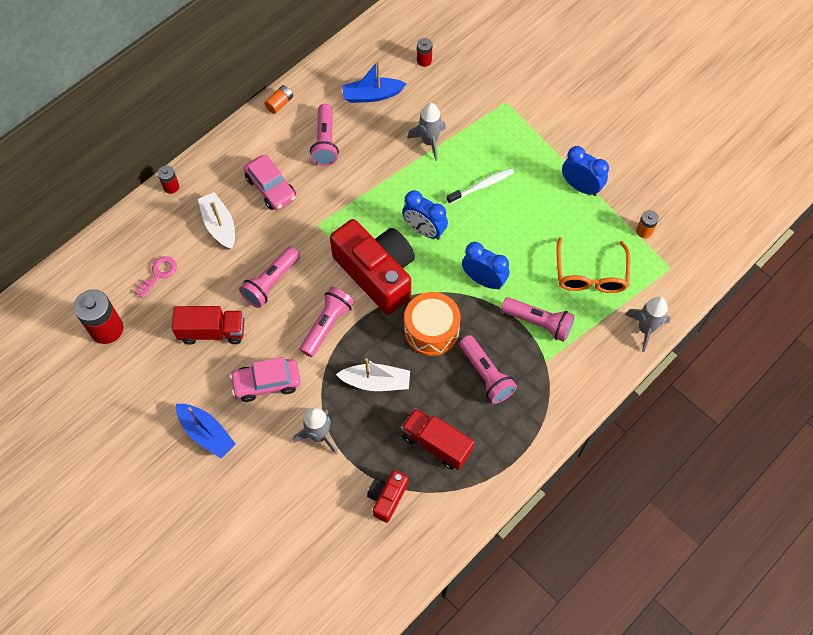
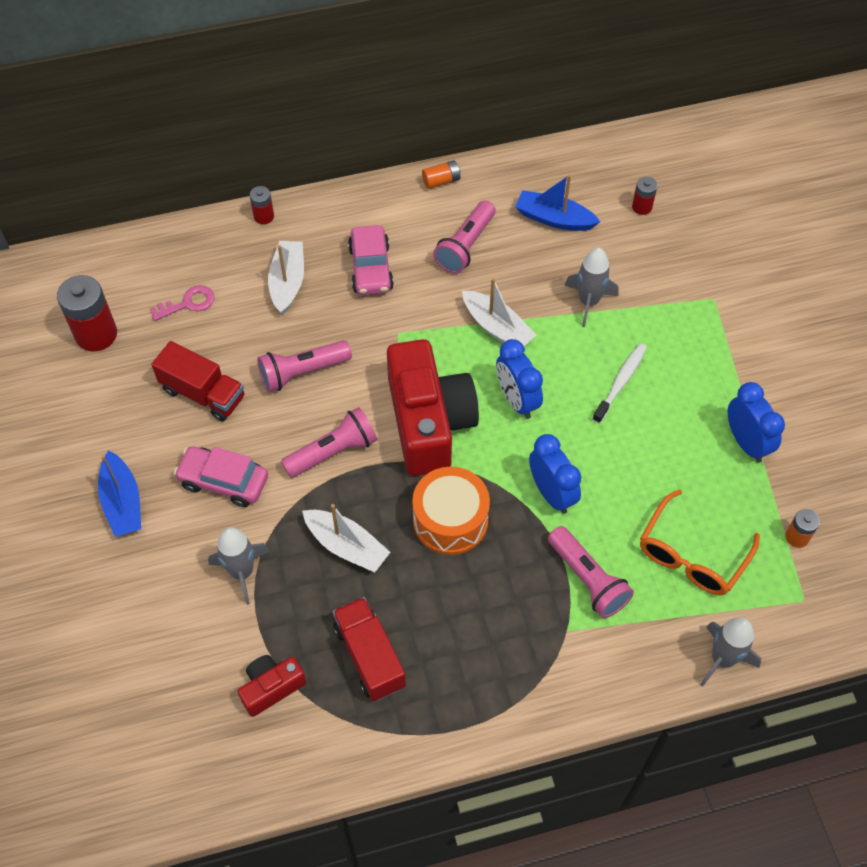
camera: 30 degrees right, 5 degrees down
white toothbrush [447,168,514,204] -> white toothbrush turned 60 degrees counterclockwise [592,343,647,424]
pink flashlight [459,335,517,404] -> none
none -> white boat [462,278,536,346]

